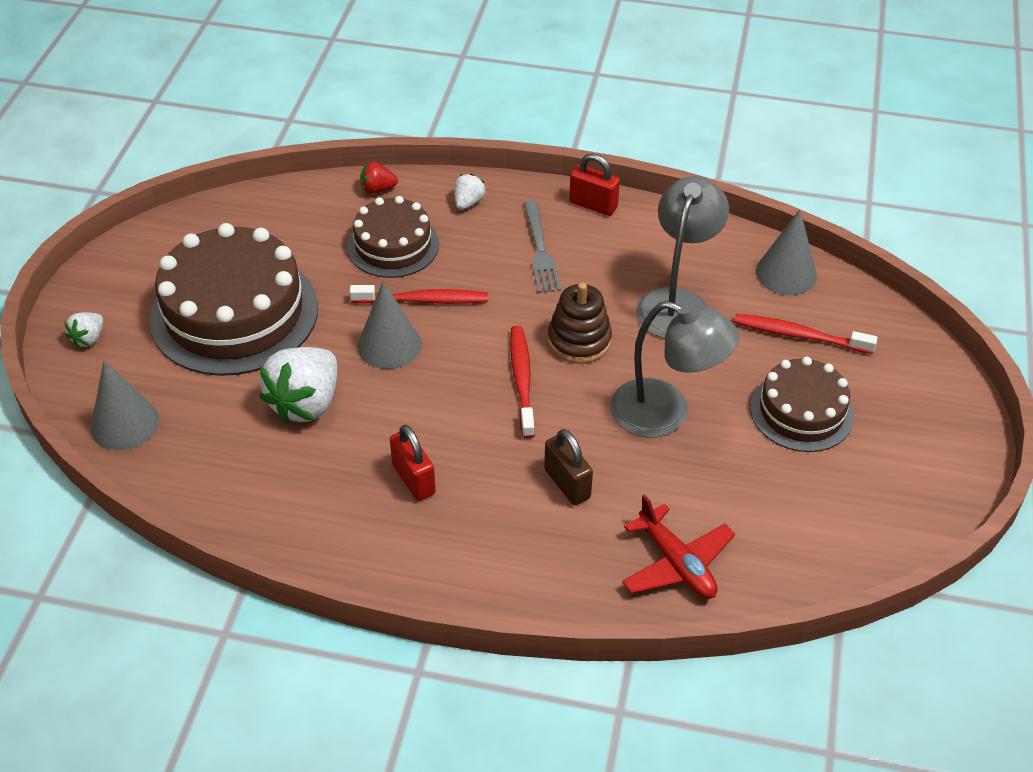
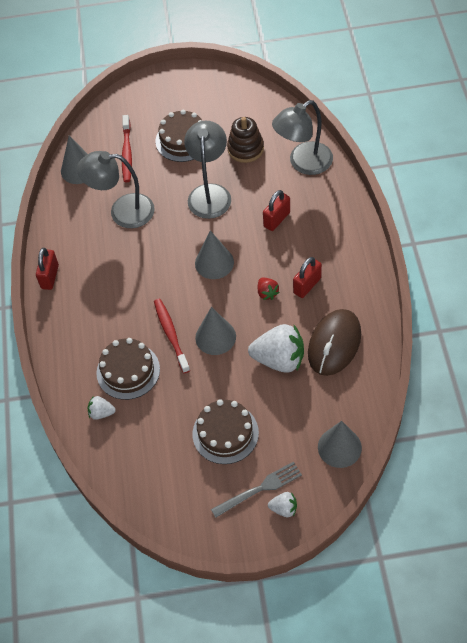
camera: 105 degrees left, 10 degrees up
brown cake [149,223,318,376] -> brown cake [192,399,259,464], size x0.58
red strawberry [360,162,398,194] -> red strawberry moved to [258,278,280,300]
white strawberry [455,174,486,210] -> white strawberry moved to [88,396,116,420]
red toothbrush [510,326,535,438] -> grey cone [195,230,234,279]
grey fork [524,200,561,293] -> grey fork moved to [211,462,302,518]
brown padlock [544,429,593,505] -> red padlock [263,190,290,231]
brown stacking toy [548,283,612,363] -> brown stacking toy moved to [227,117,264,163]
red plane [622,494,735,599] -> grey lamp [272,100,333,175]
none -> brown mouse [308,309,361,376]

